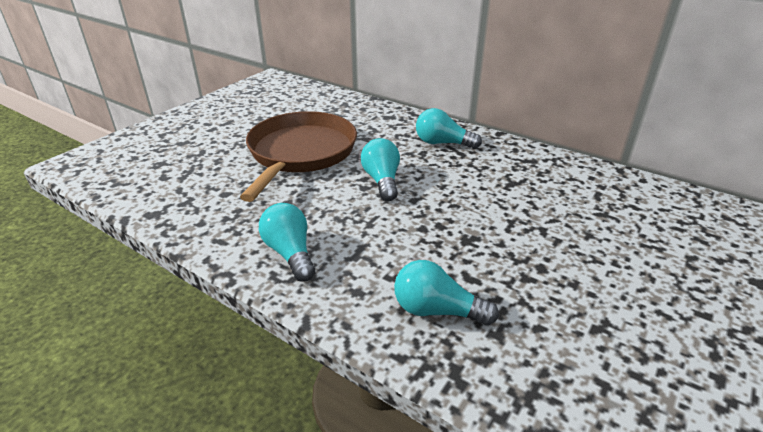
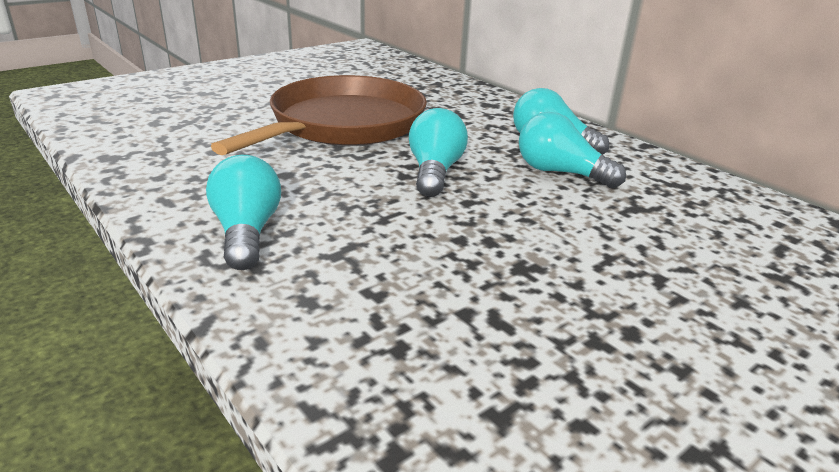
camera: 15 degrees right, 5 degrees down
turquoise light bulb [394,260,499,325] -> turquoise light bulb moved to [519,112,626,188]

